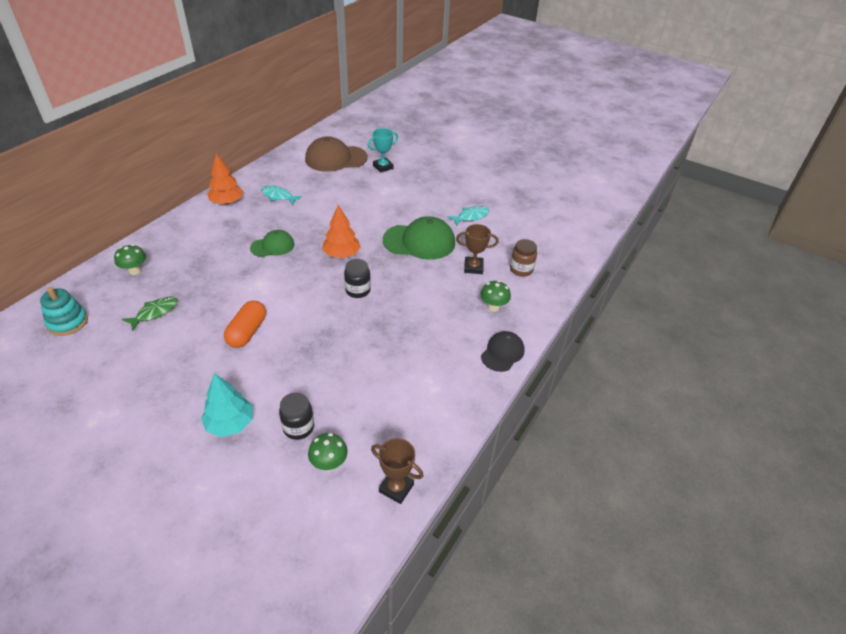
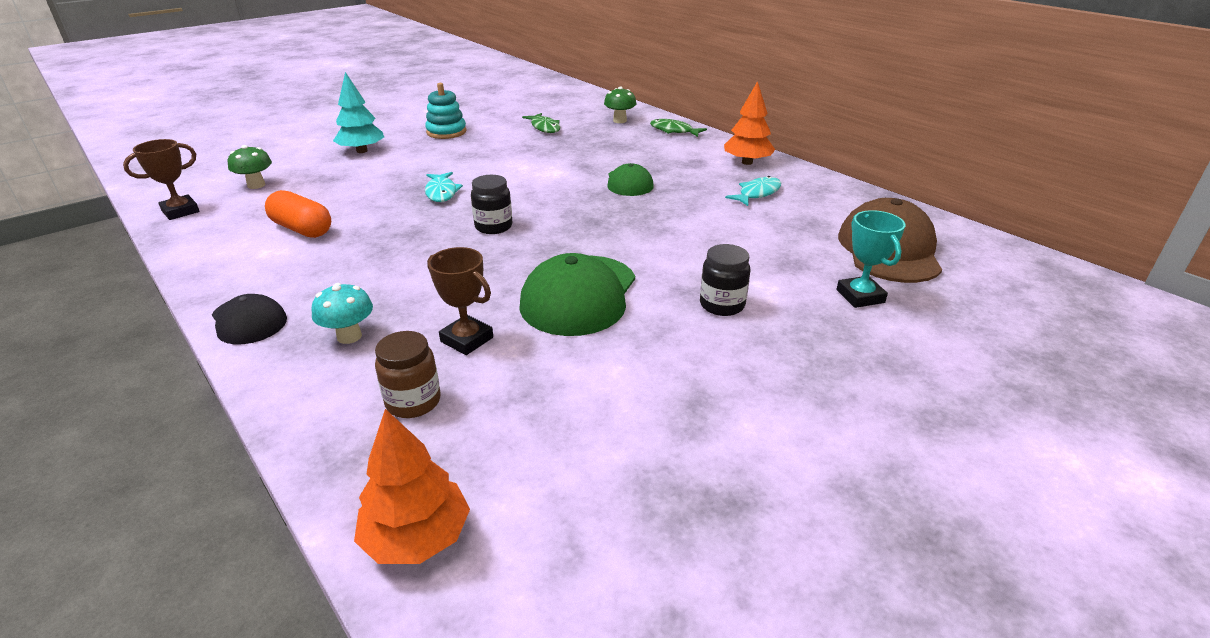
camera: 110 degrees right, 10 degrees down
turquoise stacking toy [40,287,88,336] -> turquoise stacking toy moved to [425,83,467,139]
orange capsule [224,300,266,348] -> orange capsule moved to [265,190,331,238]
black jar [279,392,314,440] -> black jar moved to [700,244,750,316]
orange tree [322,205,361,258] -> orange tree moved to [354,409,470,564]
turquoise fish [448,206,490,226] -> turquoise fish moved to [425,172,463,202]
brown trophy [456,224,498,274] -> brown trophy turned 75 degrees counterclockwise [427,247,493,355]
green mushroom [480,280,511,312] -> turquoise mushroom [311,283,373,344]
none -> green fish [650,119,707,137]

